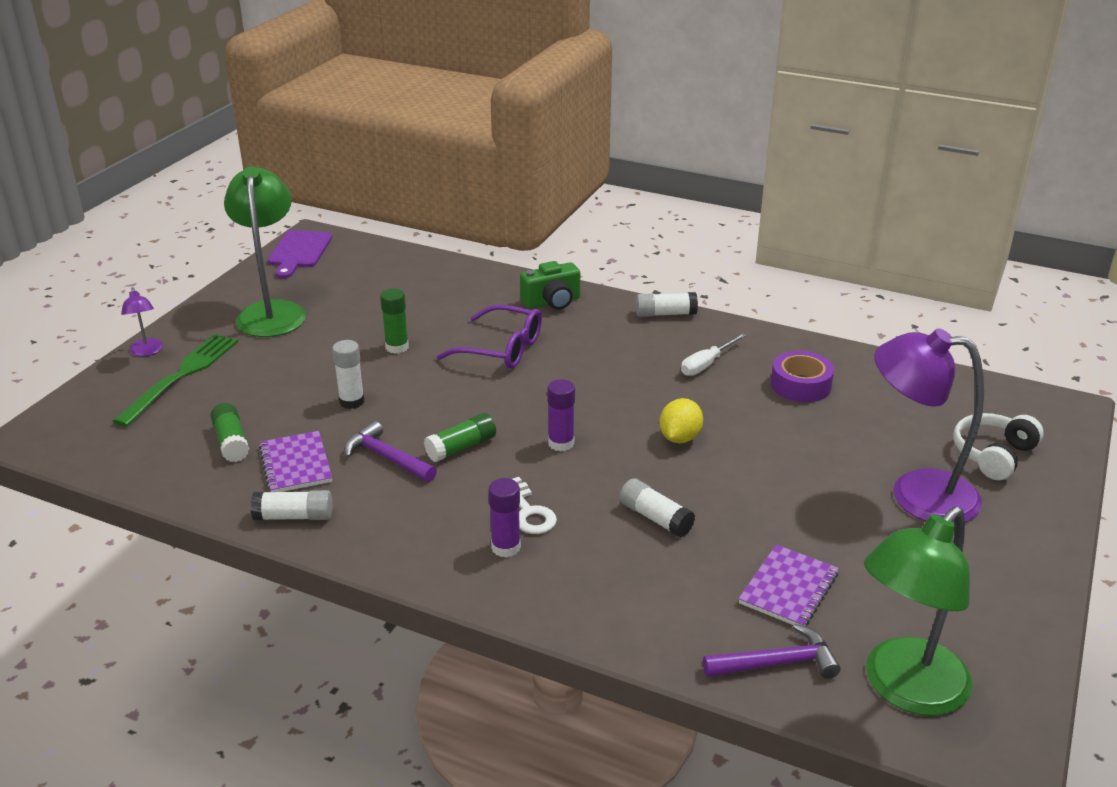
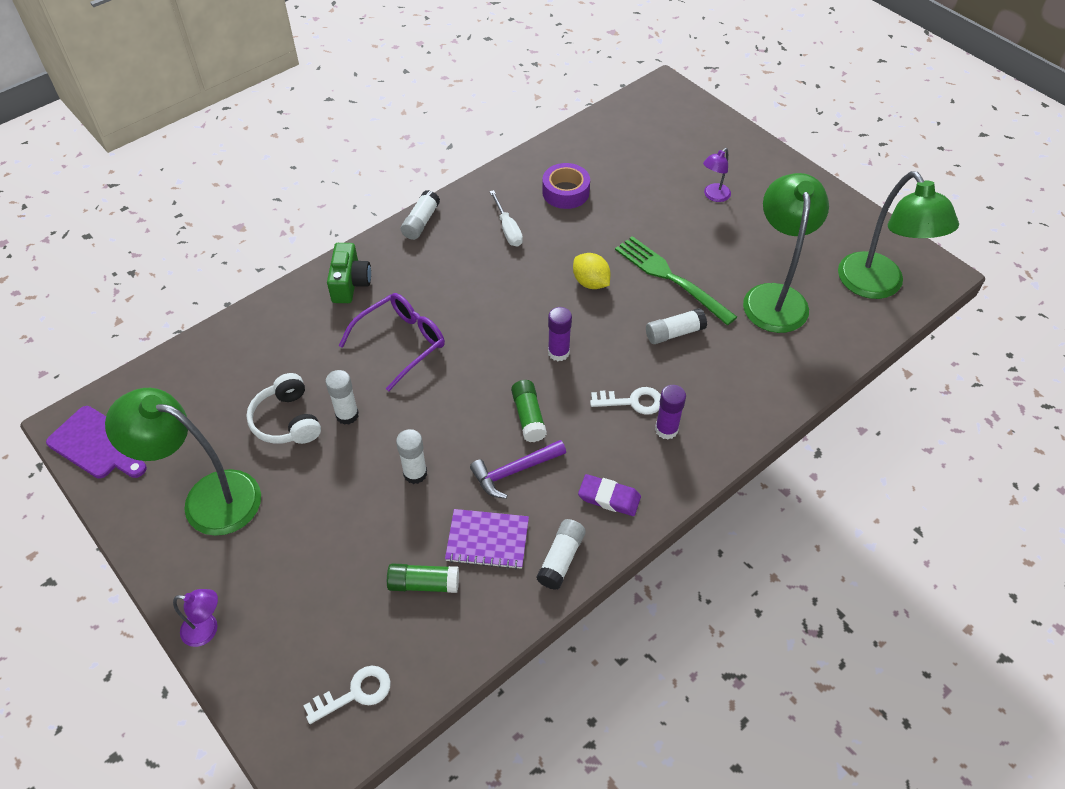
camera: 65 degrees left, 20 degrees up
green fork [112,334,239,427] -> green fork moved to [615,236,737,325]
green glue stick [380,288,409,354] -> white glue stick [325,370,359,425]
purple hammer [703,624,841,679] -> none
purple notebook [739,544,839,626] -> green lamp [743,173,829,333]
purple lamp [874,328,984,524] -> purple lamp [703,148,731,202], size x0.45
white headphones [953,413,1044,480] -> white headphones moved to [246,373,321,444]
none -> white key [303,666,391,724]
none -> purple eraser [578,474,641,516]

